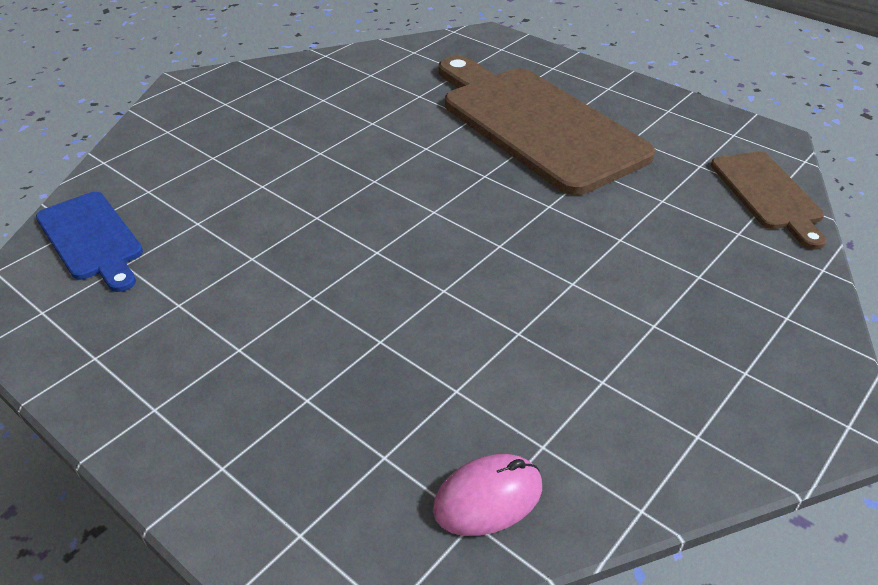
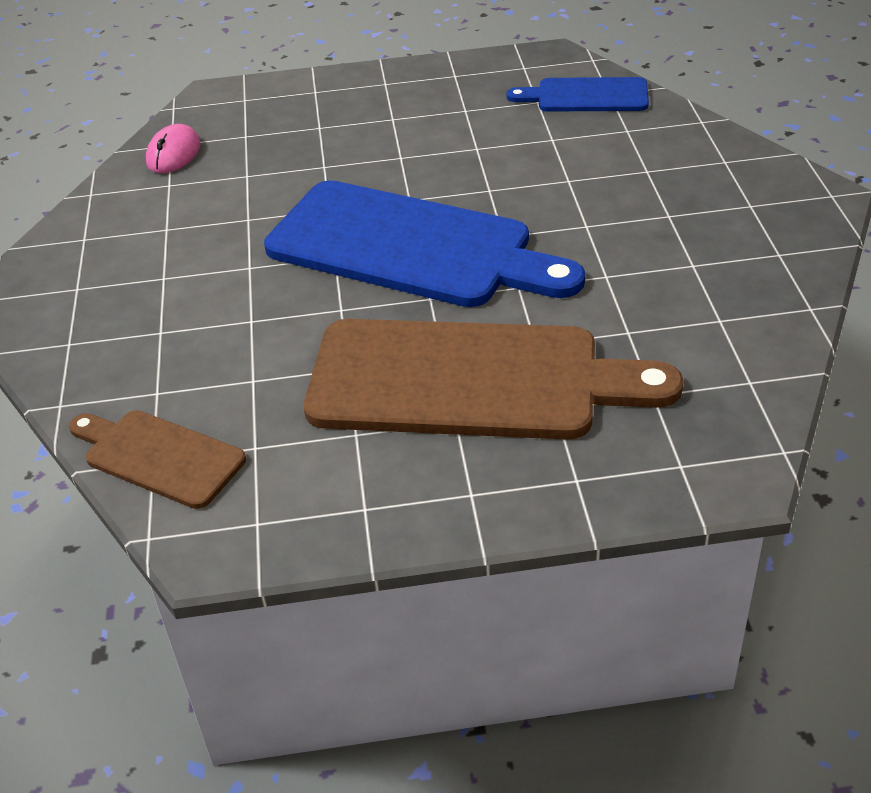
camera: 135 degrees right, 0 degrees up
none -> blue cutting board [264,180,585,307]

